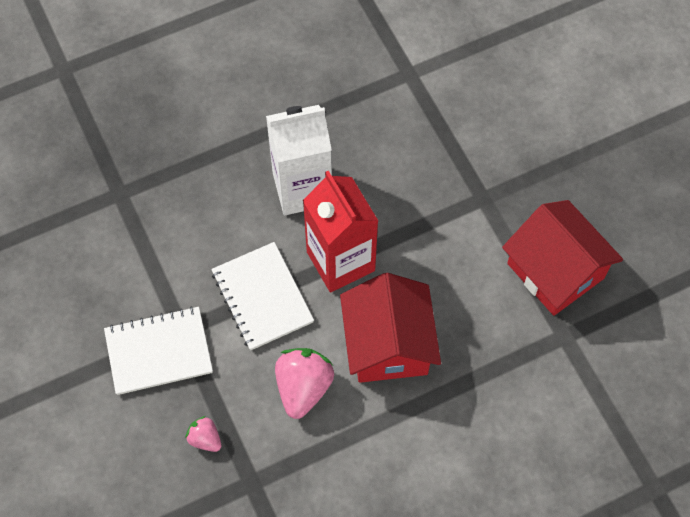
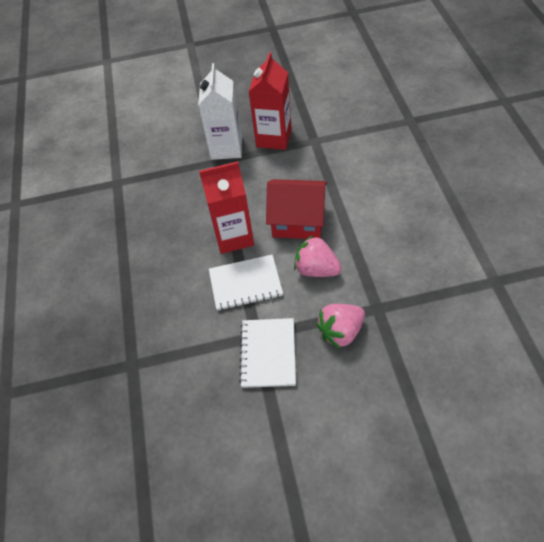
camera: 70 degrees left, 10 degrees down
pink strawberry [185,416,221,452] -> pink strawberry [316,304,365,349], size x1.86
white carton [266,105,332,215] -> white carton moved to [198,63,242,160]
red house [502,200,623,316] -> red carton [249,52,292,150]

